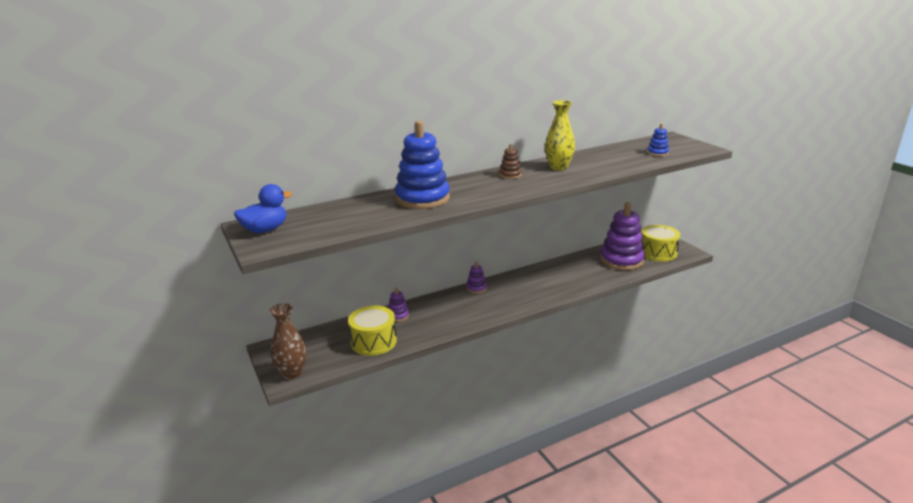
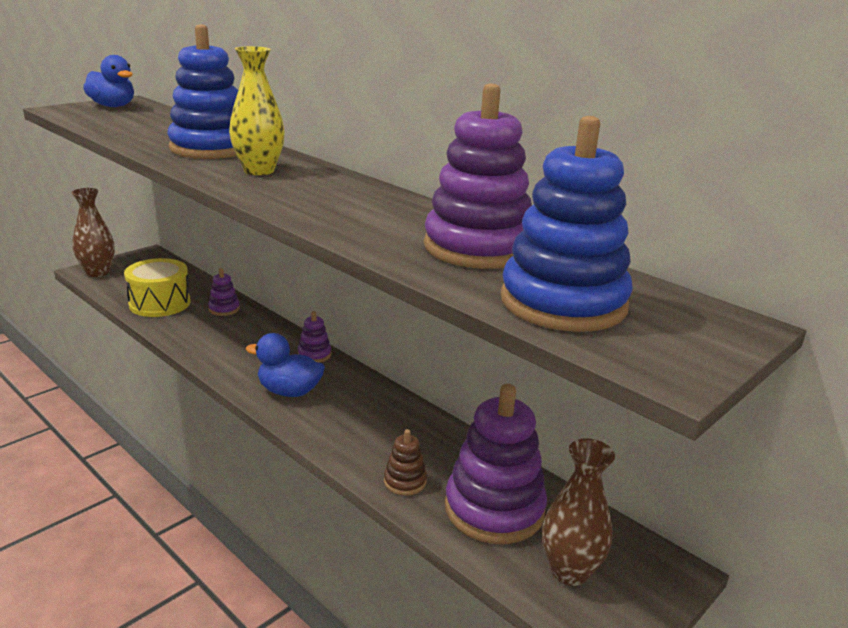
camera: 70 degrees right, 0 degrees up
brown stacking toy [499,144,522,179] -> brown stacking toy moved to [384,429,427,496]
yellow vase [545,100,575,171] -> yellow vase moved to [229,46,285,175]
yellow drum [641,225,680,262] -> brown vase [542,438,615,586]
blue stacking toy [647,124,669,156] -> blue stacking toy [501,116,633,332], size x2.24
none -> blue duck [246,333,325,397]
none -> purple stacking toy [424,84,532,269]

